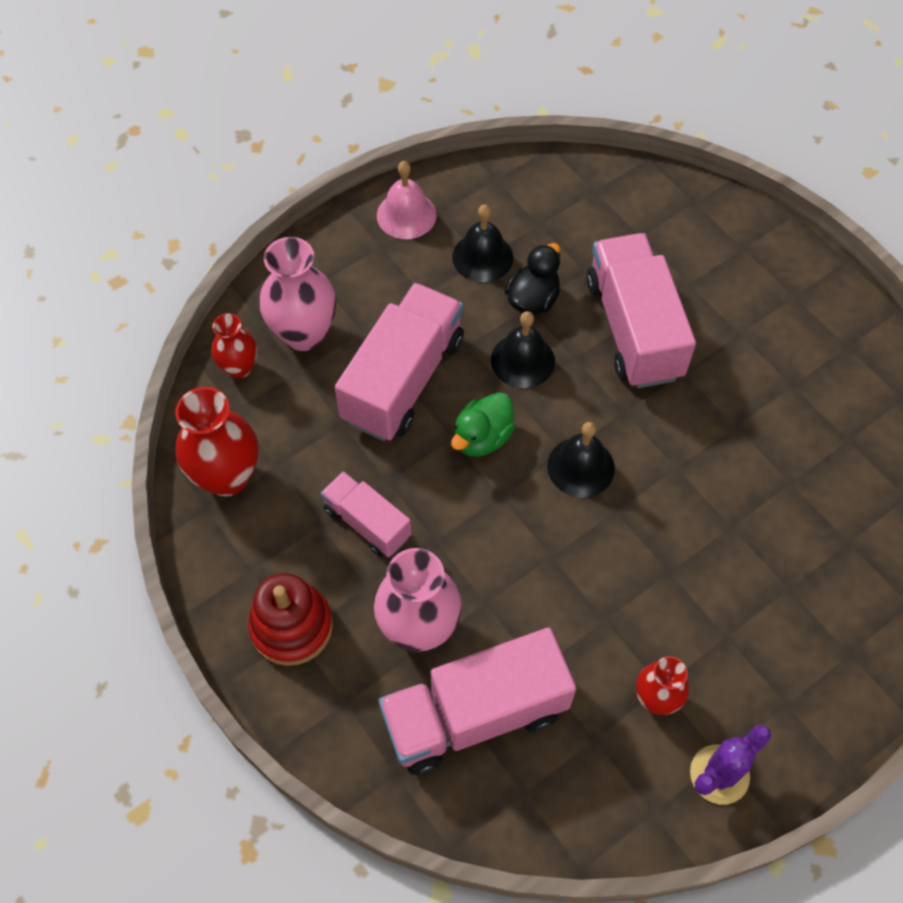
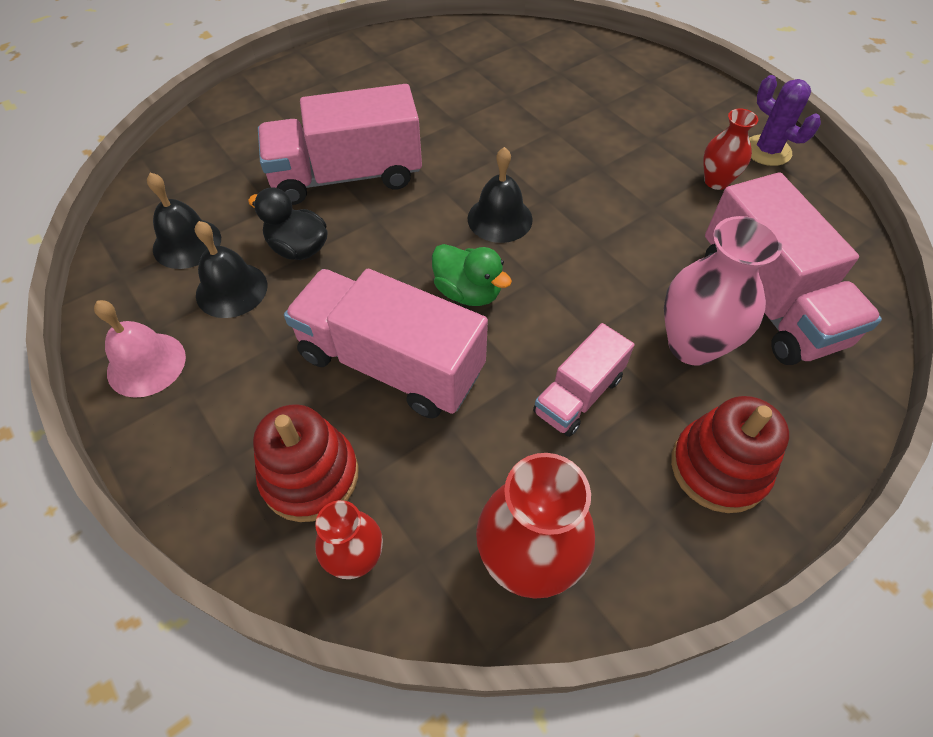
camera: 90 degrees left, 5 degrees down
pink vase [259,237,336,351] -> red stacking toy [253,404,359,522]
black bell [491,311,555,388] -> black bell moved to [147,173,221,269]

